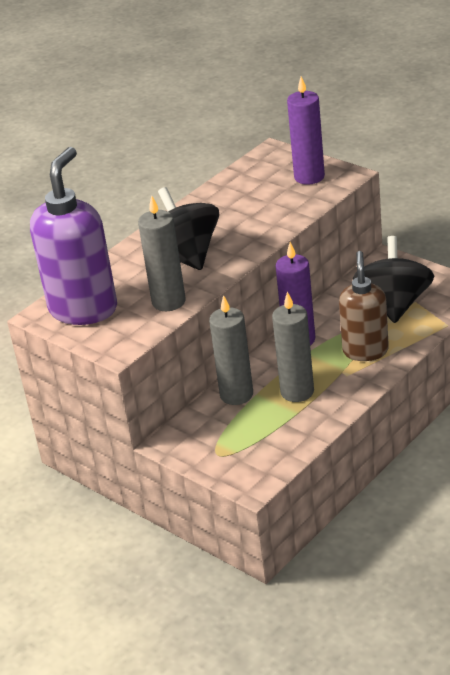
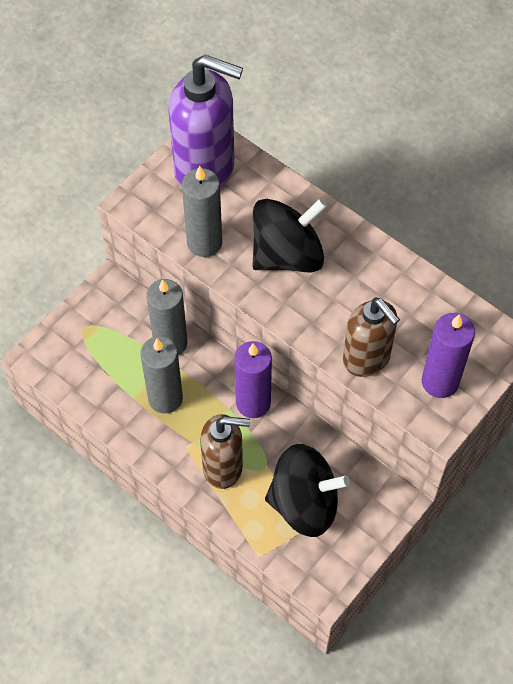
camera: 85 degrees right, 25 degrees up
none -> brown soap dispenser [343,297,400,377]

